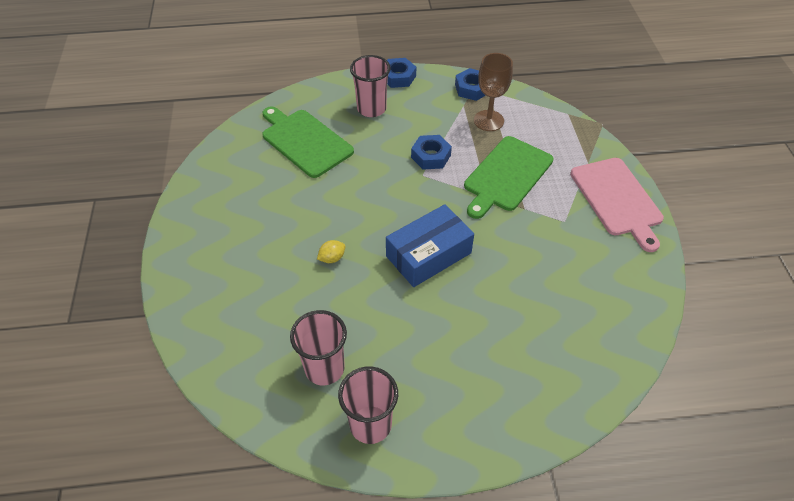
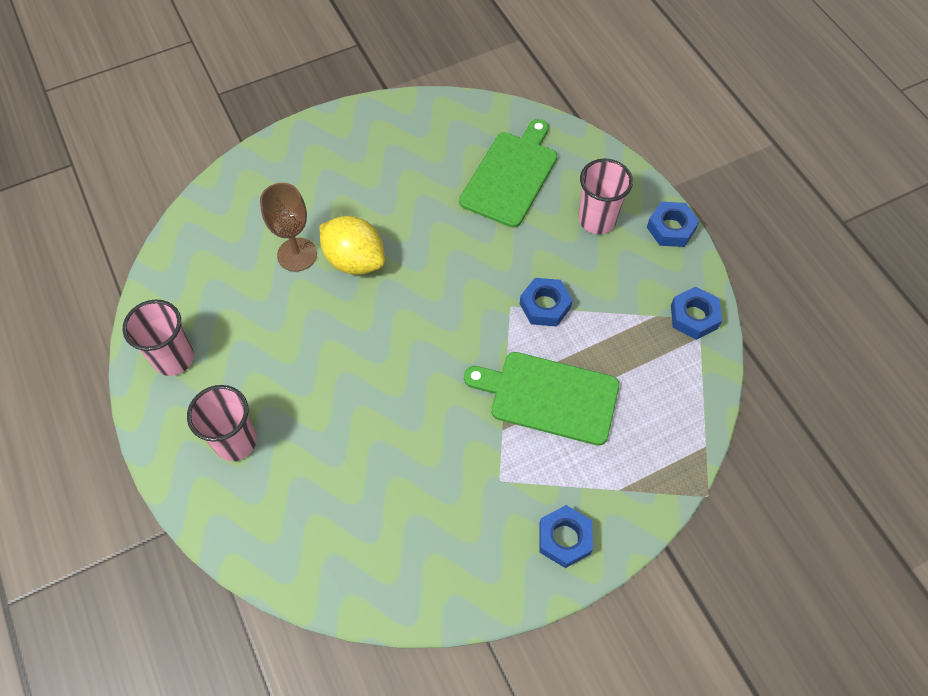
camera: 70 degrees right, 10 degrees up
pink cup [290,310,347,385] -> pink cup moved to [187,385,257,461]
yellow lemon [317,240,345,263] -> yellow lemon [320,216,385,275], size x2.24
blue box [386,204,474,287] -> none
brown goblet [474,53,513,131] -> brown goblet moved to [260,183,317,272]
pink cutting board [570,158,664,252] -> blue nut [539,505,593,568]

